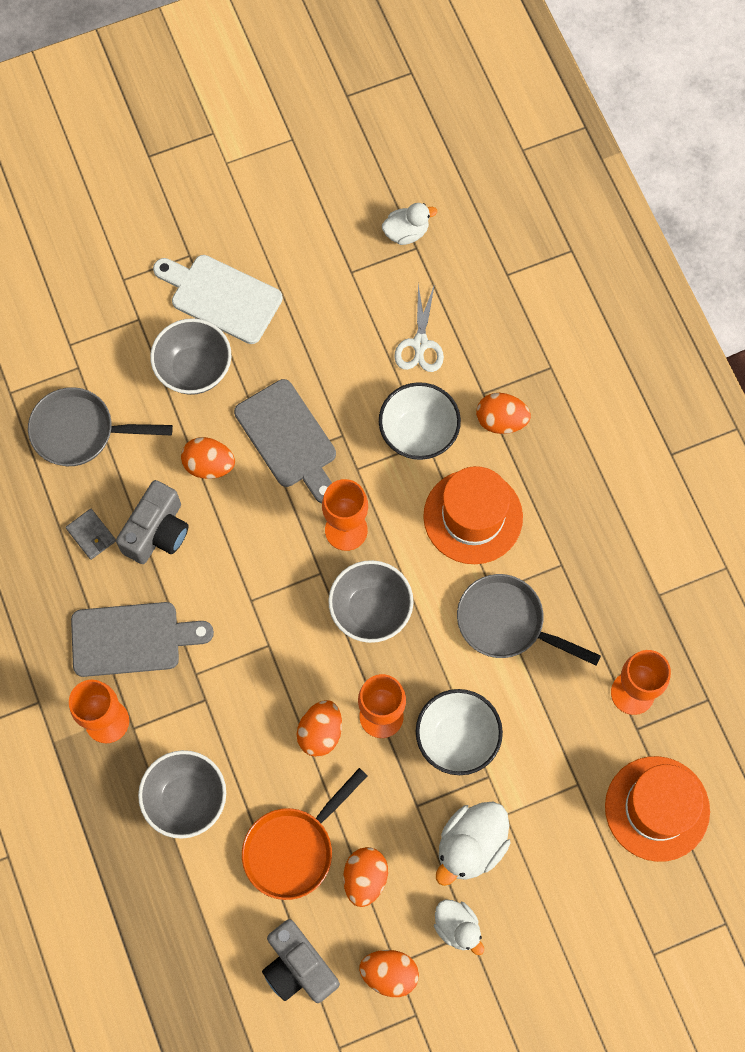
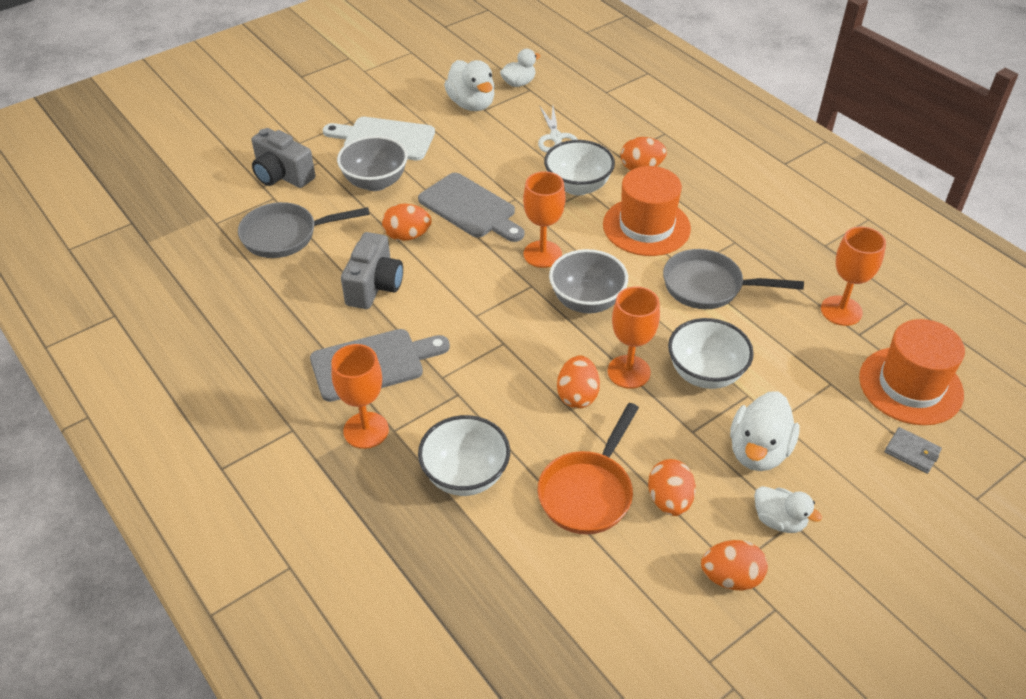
camera: 15 degrees left, 25 degrees down
grey wallet [66,509,116,560] -> grey wallet moved to [884,427,942,474]
grey bowl [138,750,226,839] -> white bowl [418,415,510,496]
grey camera [262,919,340,1003] -> grey camera moved to [252,128,315,188]
none -> white duck [444,60,495,111]

